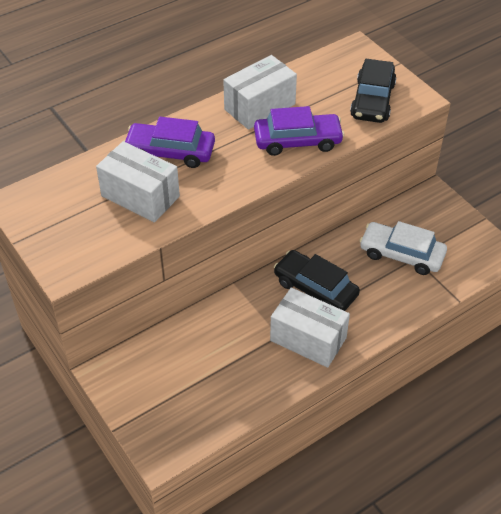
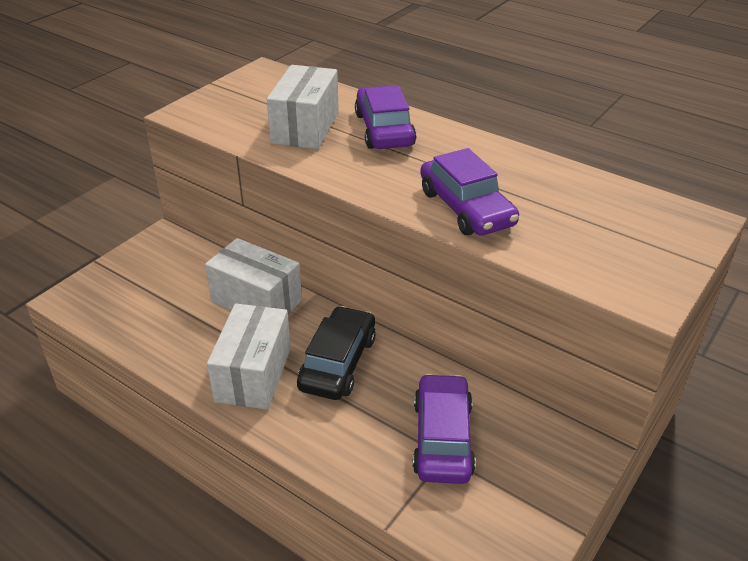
camera: 70 degrees right, 10 degrees down
white box [223,55,297,130] -> white box moved to [205,238,302,314]
black car [350,59,396,123] -> none
white car [360,221,447,275] -> purple car [413,374,476,484]

